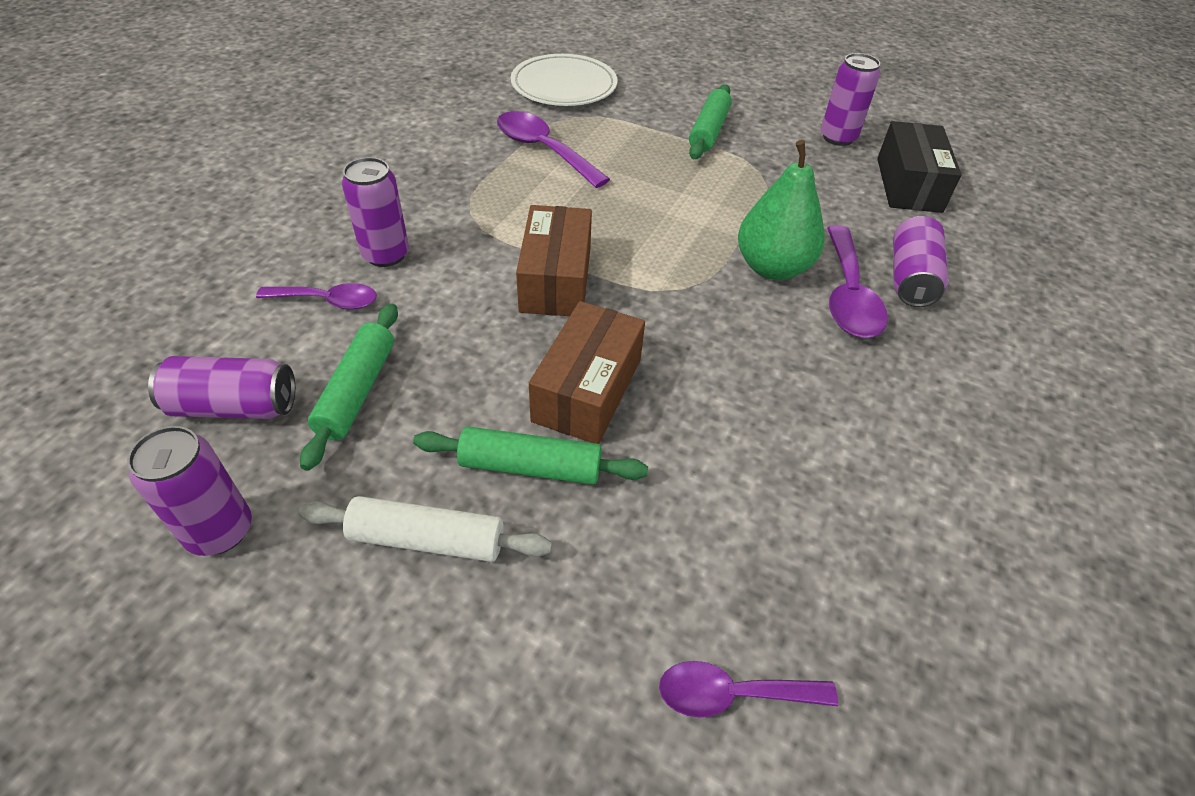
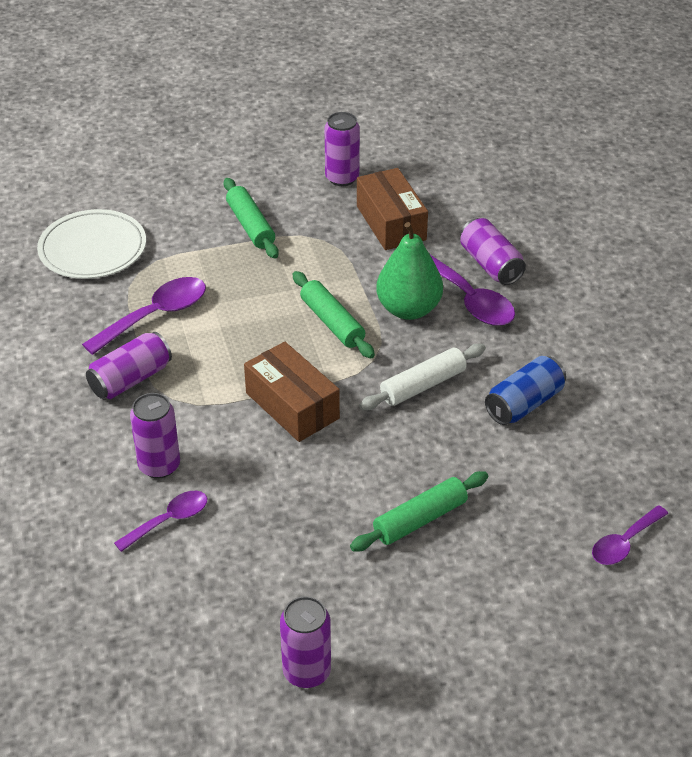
camera: 40 degrees left, 5 degrees down
purple can [148,356,295,419] -> purple can moved to [86,332,172,399]
white rolling pin [298,496,552,562] -> white rolling pin moved to [359,344,486,410]
green rolling pin [300,303,398,471] -> green rolling pin moved to [293,271,375,358]
purple spoon [497,111,610,188] -> purple spoon turned 135 degrees clockwise [82,277,206,355]
brown box [529,301,645,444] -> brown box moved to [357,168,428,250]
black box [877,121,962,213] -> none
none -> blue can [485,356,566,425]

